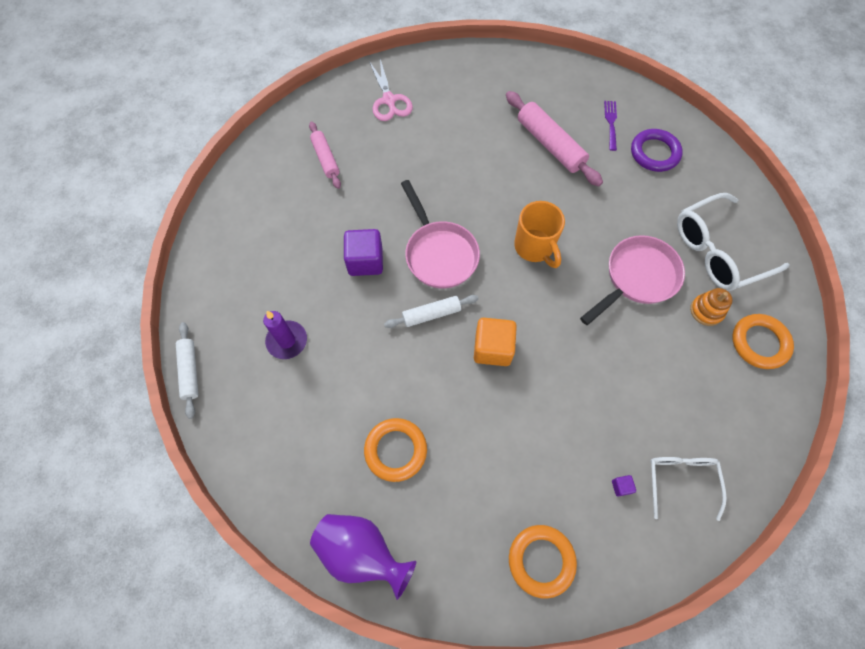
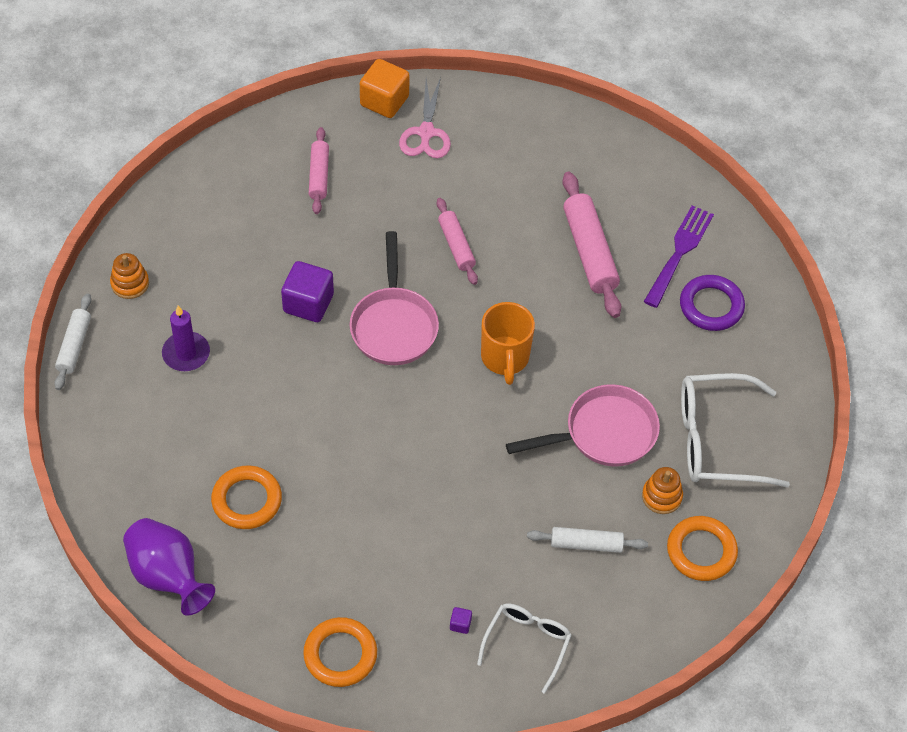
camera: 20 degrees right, 10 degrees down
white rolling pin [384,295,479,328] -> white rolling pin moved to [527,527,648,553]
orange cube [474,318,517,366] -> orange cube moved to [360,59,410,118]
purple fork [604,101,617,151] -> purple fork [644,205,714,308], size x1.62
none -> orange stacking toy [110,253,149,299]
none -> pink rolling pin [437,198,478,285]

